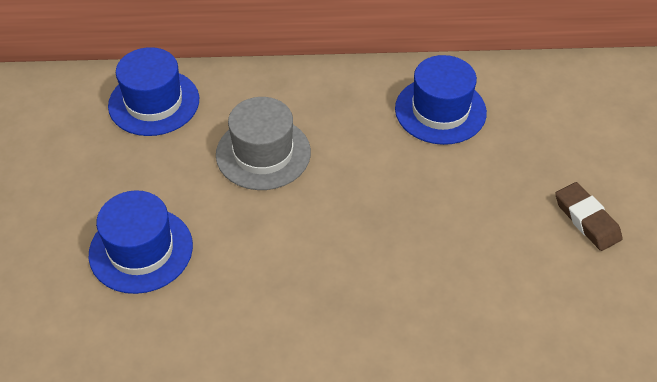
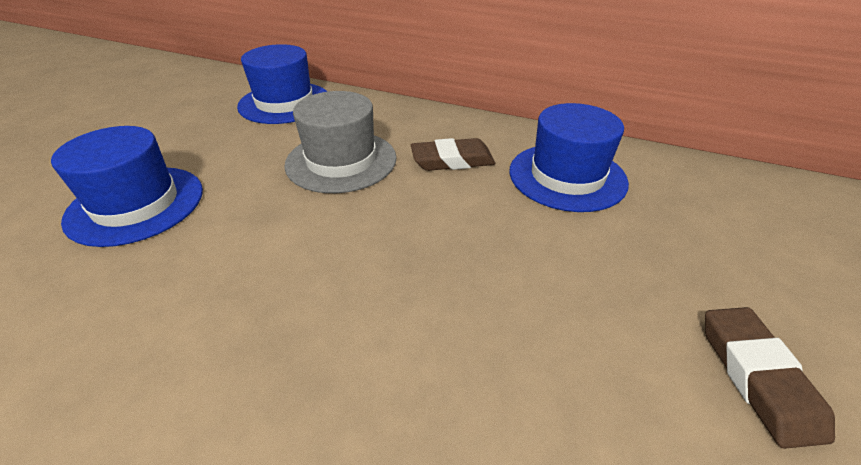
camera: 25 degrees right, 10 degrees down
none -> brown eraser [411,138,495,171]

